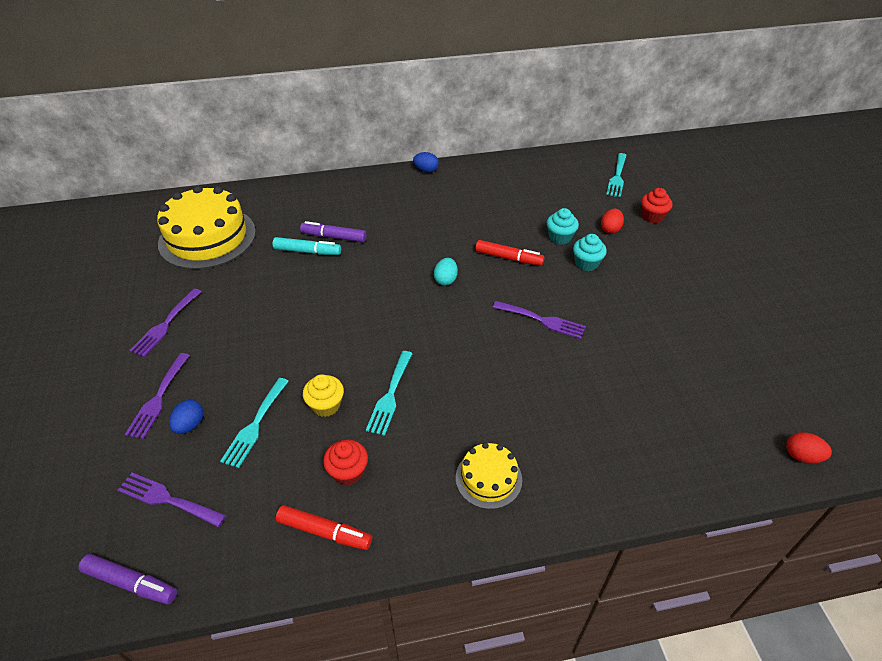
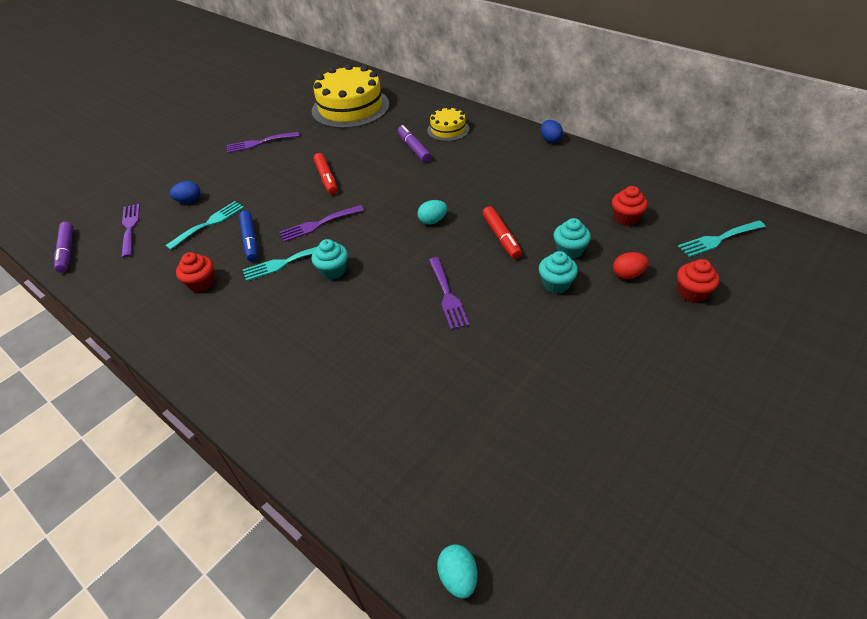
camera: 55 degrees right, 0 degrees up
purple fork [125,353,190,439] -> purple fork moved to [279,205,364,242]
turquoise fork [220,378,289,468] -> turquoise fork turned 150 degrees clockwise [165,201,244,250]
turquoise marker [273,237,341,255] -> none
red marker [276,505,372,550] -> red marker moved to [313,153,338,195]
yellow cupcake [303,374,344,417] -> blue marker [239,211,258,262]
yellow cake [456,442,522,509] -> yellow cake moved to [427,106,469,141]
red egg [786,432,832,463] -> turquoise egg [437,544,477,598]
none -> turquoise cupcake [312,239,348,279]
none -> red cupcake [612,186,648,226]

